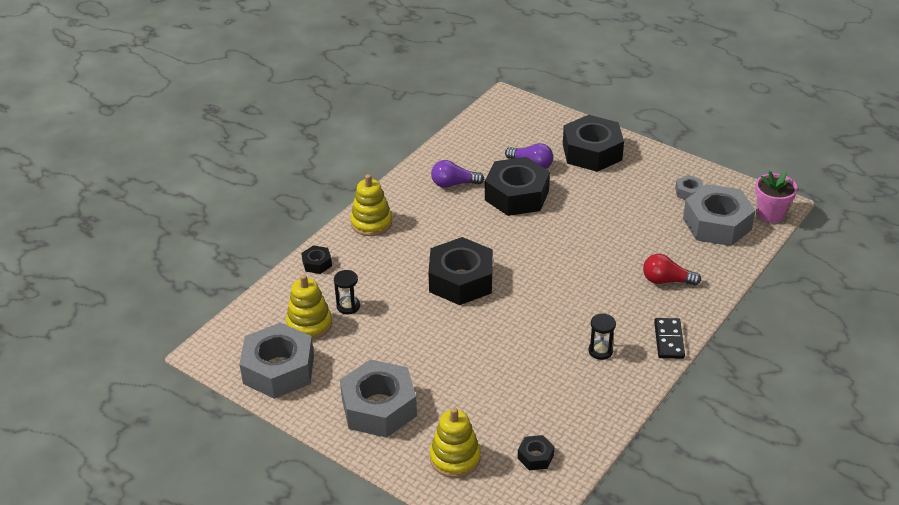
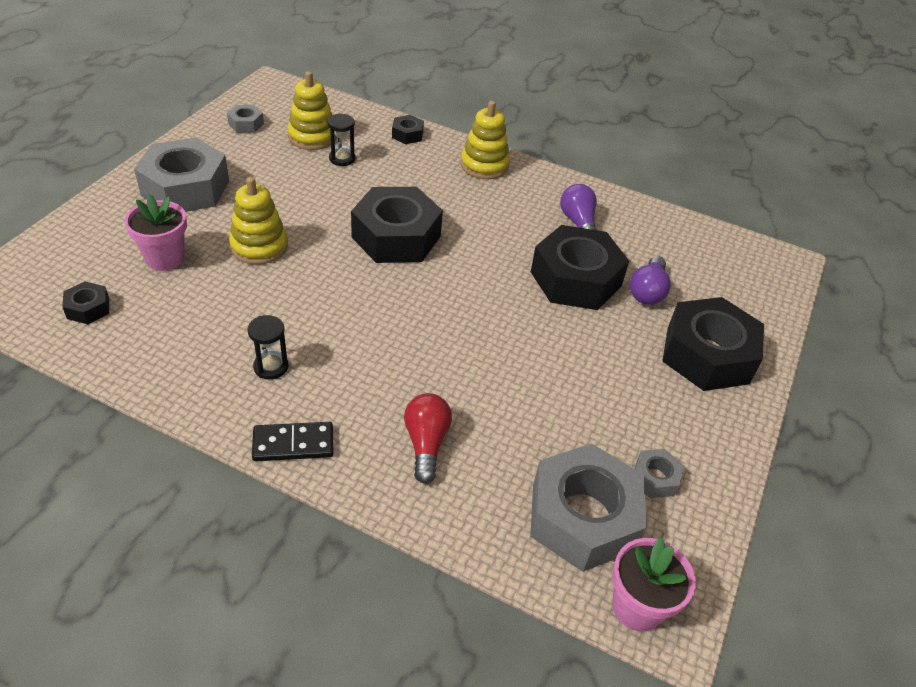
camera: 75 degrees right, 5 degrees up
grey nut [239,322,314,399] -> grey nut [227,105,264,133], size x0.44
yellow stacking toy [430,407,481,478] -> yellow stacking toy moved to [229,177,288,265]
none -> pink flower pot [124,194,187,271]

